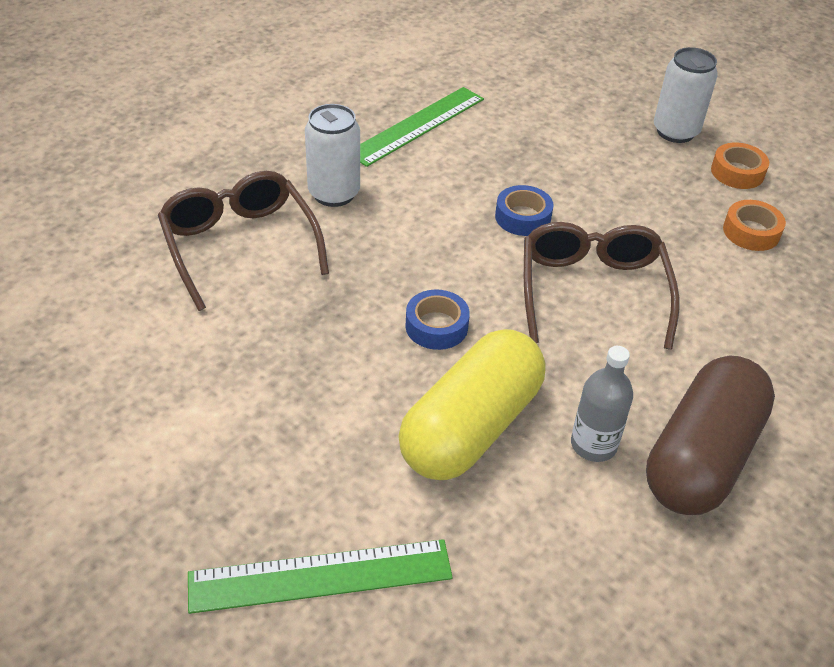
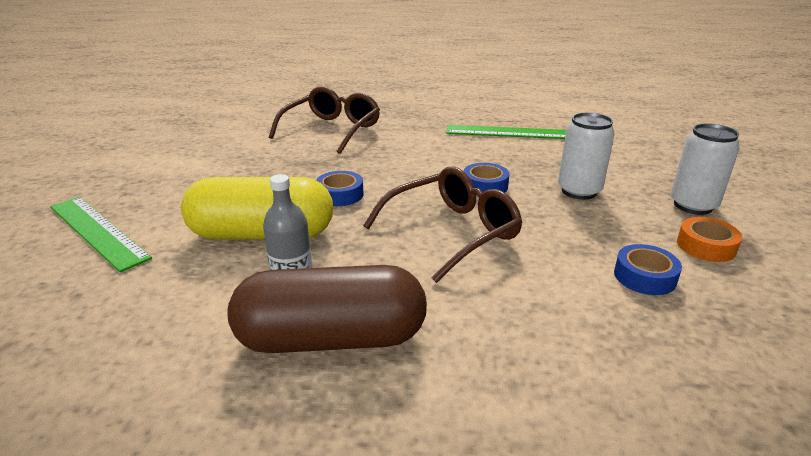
camera: 55 degrees right, 15 degrees down
white can [305,104,360,207] -> white can moved to [558,112,615,200]
orange tape [723,200,786,251] -> blue tape [614,244,682,295]

